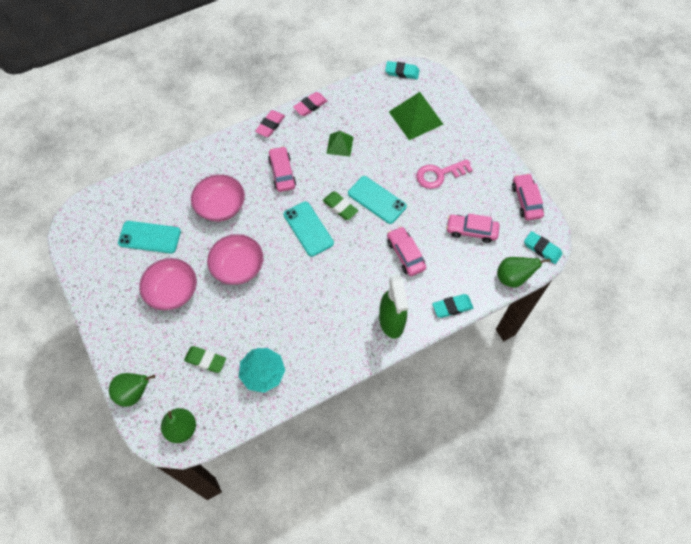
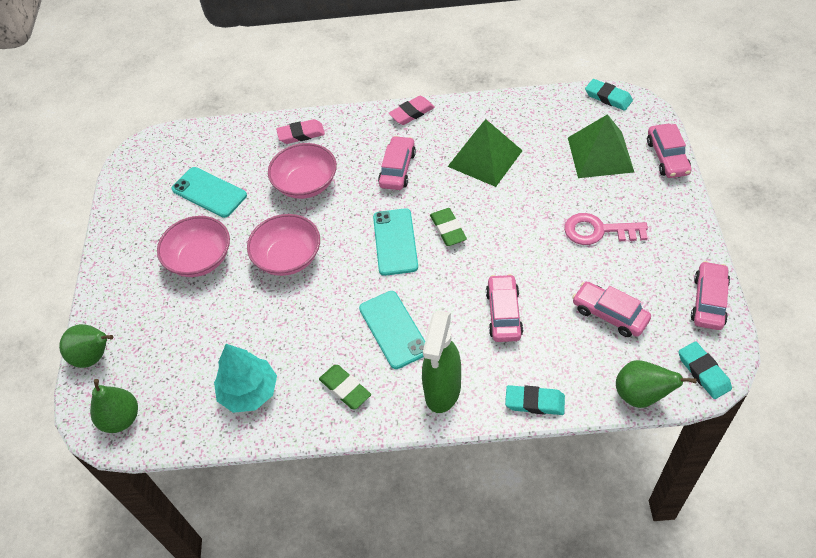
camera: 30 degrees right, 10 degrees down
green eraser [184,346,226,373] -> green eraser moved to [319,365,371,409]
pink eraser [293,92,327,116] -> pink eraser moved to [276,119,325,144]
green pyramid [326,131,354,157] -> green pyramid [447,119,523,187], size x1.70
turquoise phone [348,176,407,224] -> turquoise phone moved to [359,291,425,369]
none -> pink car [647,124,692,178]

